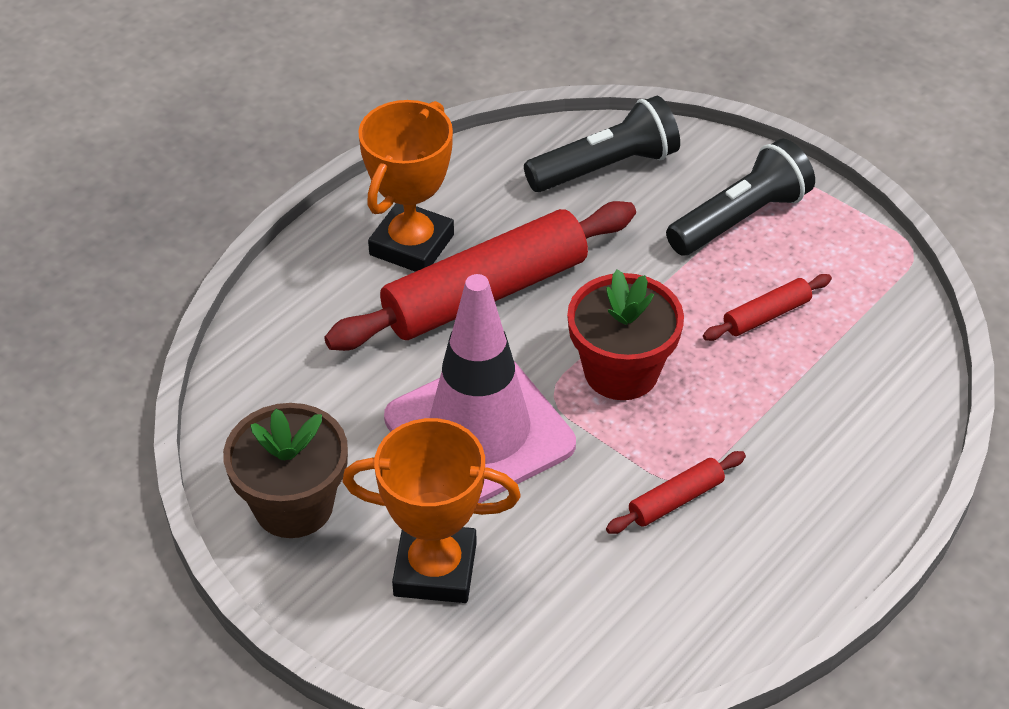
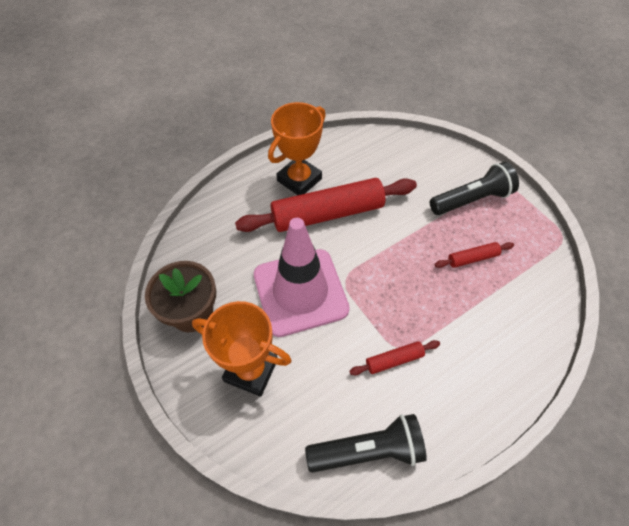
camera: 15 degrees right, 10 degrees up
black flashlight [524,96,680,192] -> black flashlight moved to [305,414,427,473]
red flower pot [567,269,684,400] -> none

